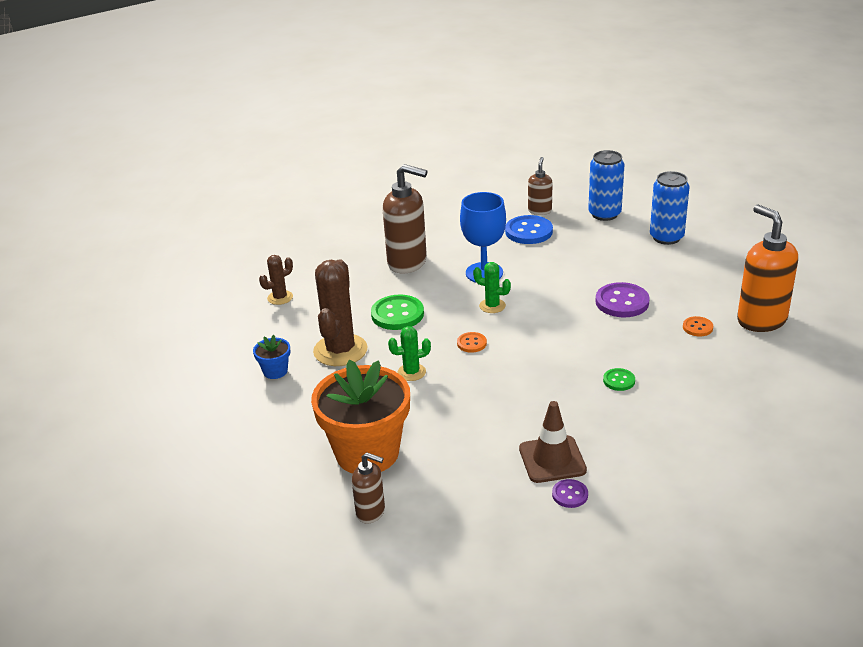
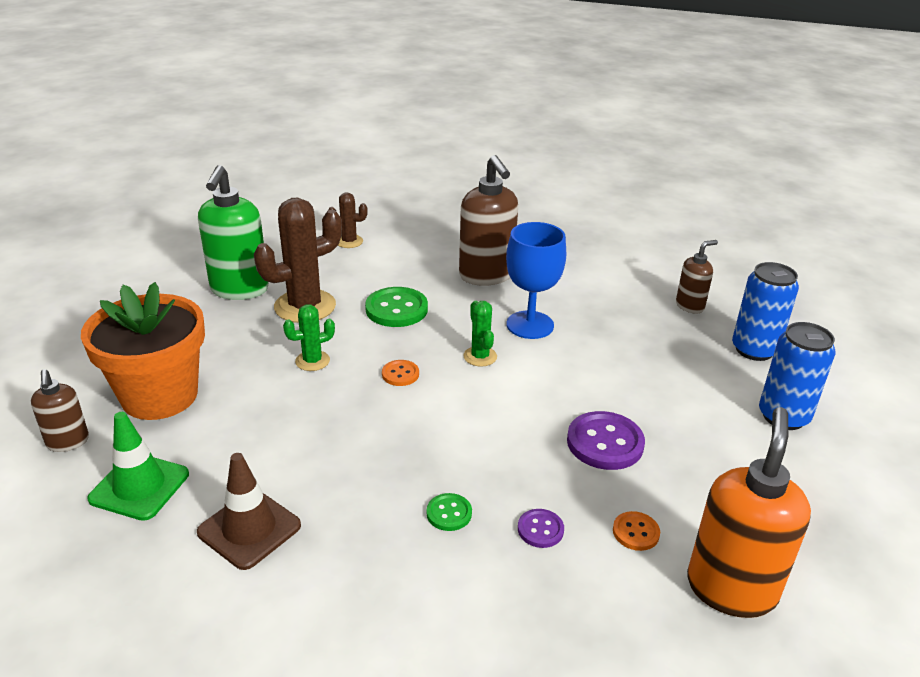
camera: 45 degrees right, 0 degrees up
blue flower pot [253,335,290,379] -> green soap dispenser [198,165,269,300]
green cactus [388,326,431,381] -> green cactus turned 60 degrees counterclockwise [283,304,335,371]
blue button [505,215,553,244] -> none
purple button [552,479,588,508] -> purple button moved to [518,509,564,548]
none -> green traffic cone [87,412,189,521]

